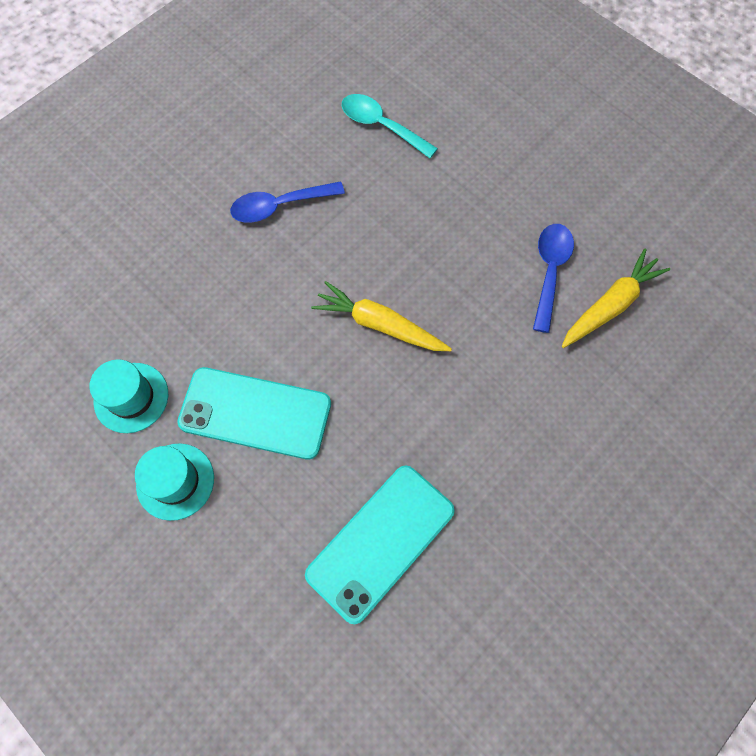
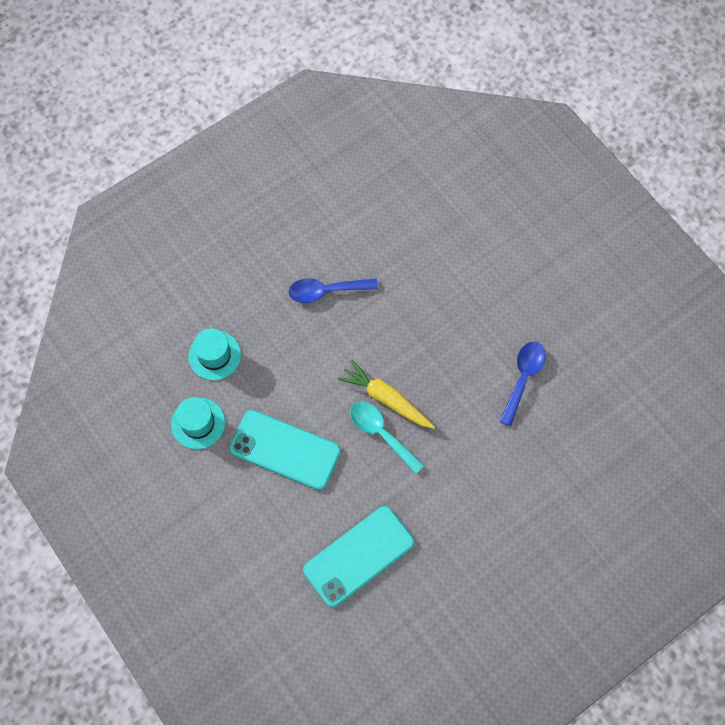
camera: 10 degrees right, 0 degrees up
turquoise hat [135,443,214,521] -> turquoise hat moved to [188,328,241,380]
turquoise spoon [342,94,438,158] -> turquoise spoon moved to [350,401,424,474]
yellow carrot [562,249,670,348] -> none

